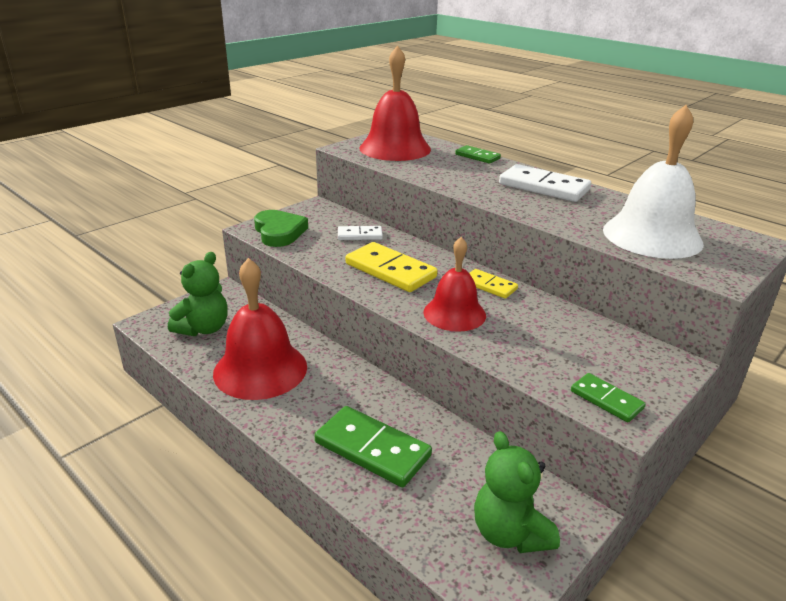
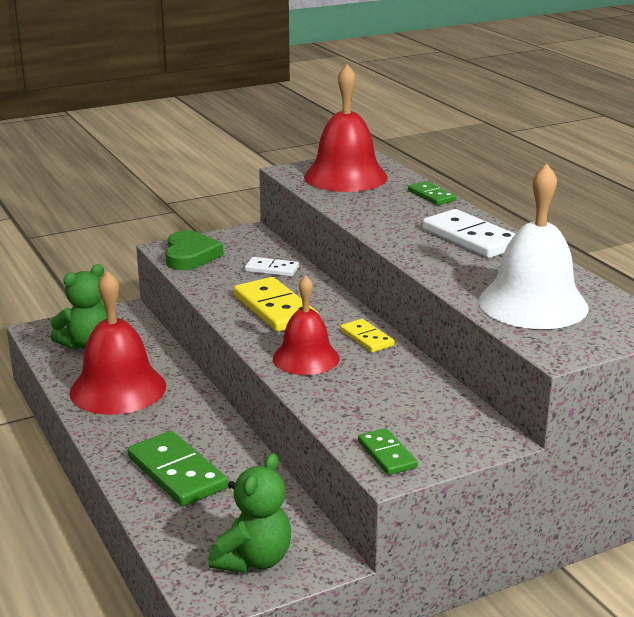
camera: 20 degrees right, 5 degrees down
green teddy bear [474,431,560,553] -> green teddy bear turned 150 degrees counterclockwise [208,453,291,573]

